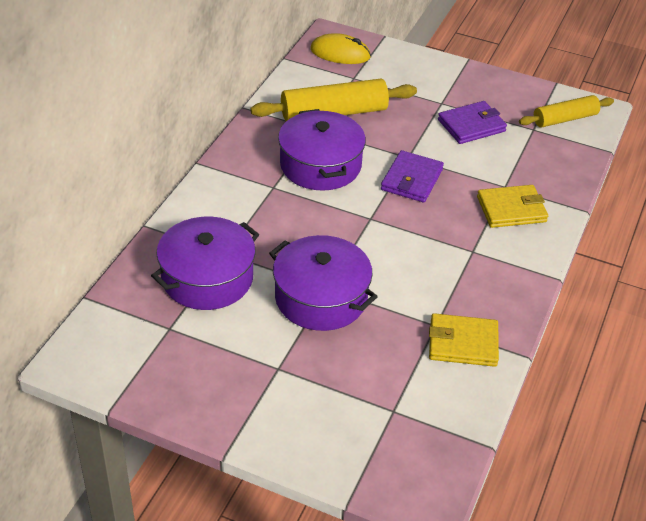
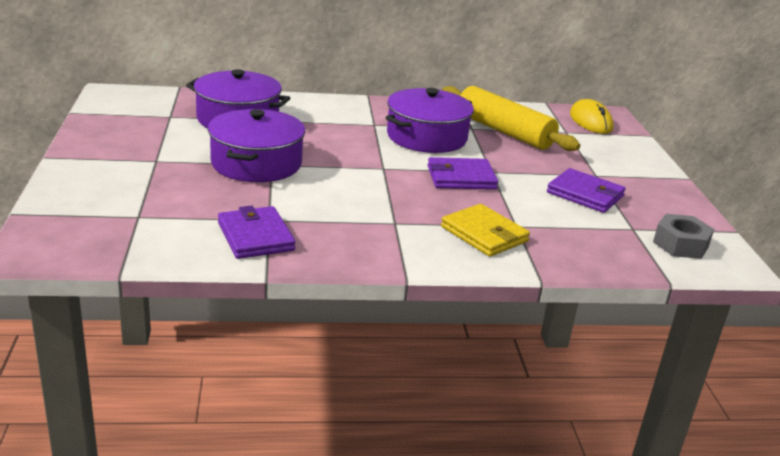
camera: 60 degrees right, 15 degrees down
yellow wallet [429,313,499,367] -> purple wallet [218,205,296,259]
yellow rolling pin [519,95,614,127] -> grey nut [653,214,714,259]

